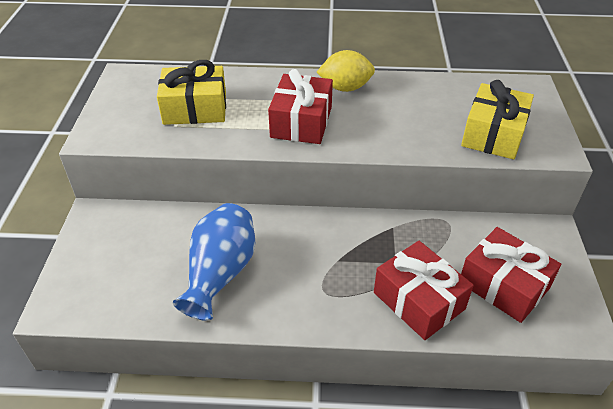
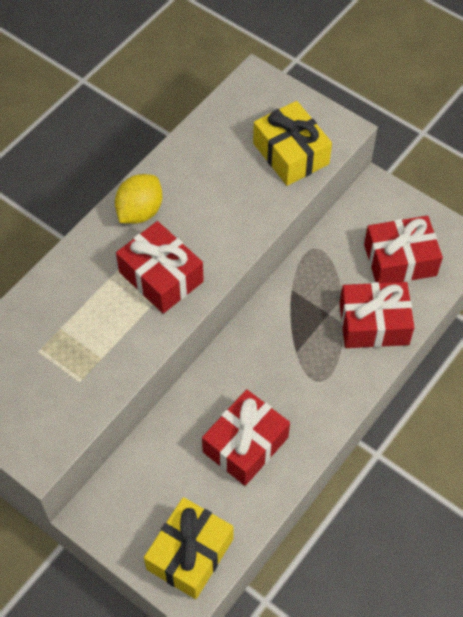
camera: 55 degrees left, 15 degrees up
yellow gift [157,60,226,125] -> yellow gift moved to [144,497,234,599]
blue vase [173,203,255,321] -> red gift [202,389,290,486]

